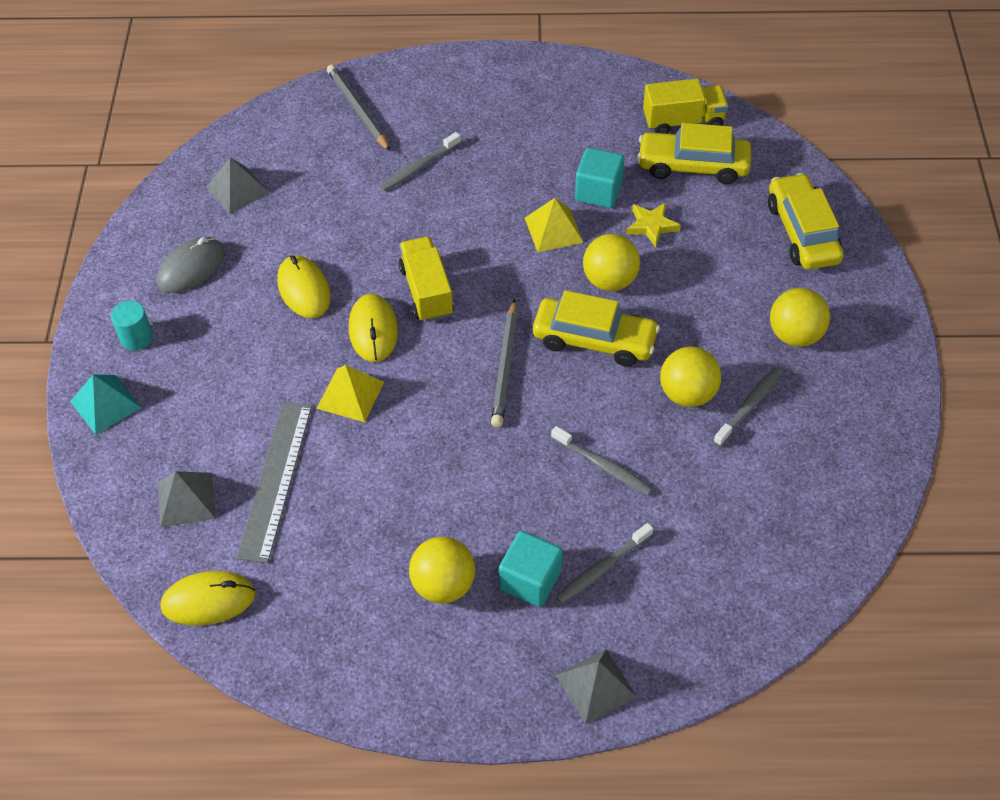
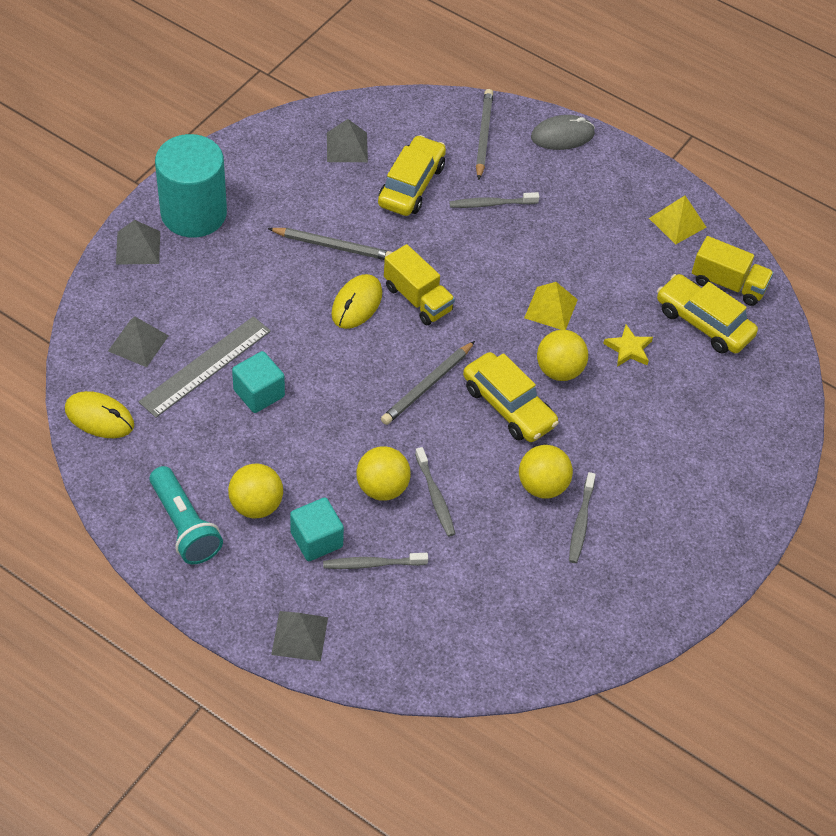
camera: 30 degrees right, 0 degrees up
turquoise pyramid [70,375,141,435] -> grey pyramid [116,220,160,265]
turquoise cylinder [111,301,153,350] -> turquoise cylinder [155,134,227,237], size x2.41
grey mouse [156,237,225,293] -> grey mouse moved to [531,115,595,150]
yellow mouse [277,255,331,318] -> grey pencil [267,228,393,260]
yellow pyramid [317,365,384,422] -> yellow pyramid moved to [649,196,706,245]
yellow truck [399,237,454,322] -> yellow truck turned 120 degrees clockwise [384,244,455,325]
turquoise cube [575,147,624,208] -> turquoise cube moved to [232,351,285,413]
grey toothbrush [713,367,782,447] -> grey toothbrush turned 120 degrees clockwise [569,472,596,563]
yellow car [768,173,844,270] -> yellow car moved to [378,135,446,216]
yellow ball [770,288,830,347] -> yellow ball moved to [357,446,411,501]
none -> turquoise flashlight [150,466,223,564]

